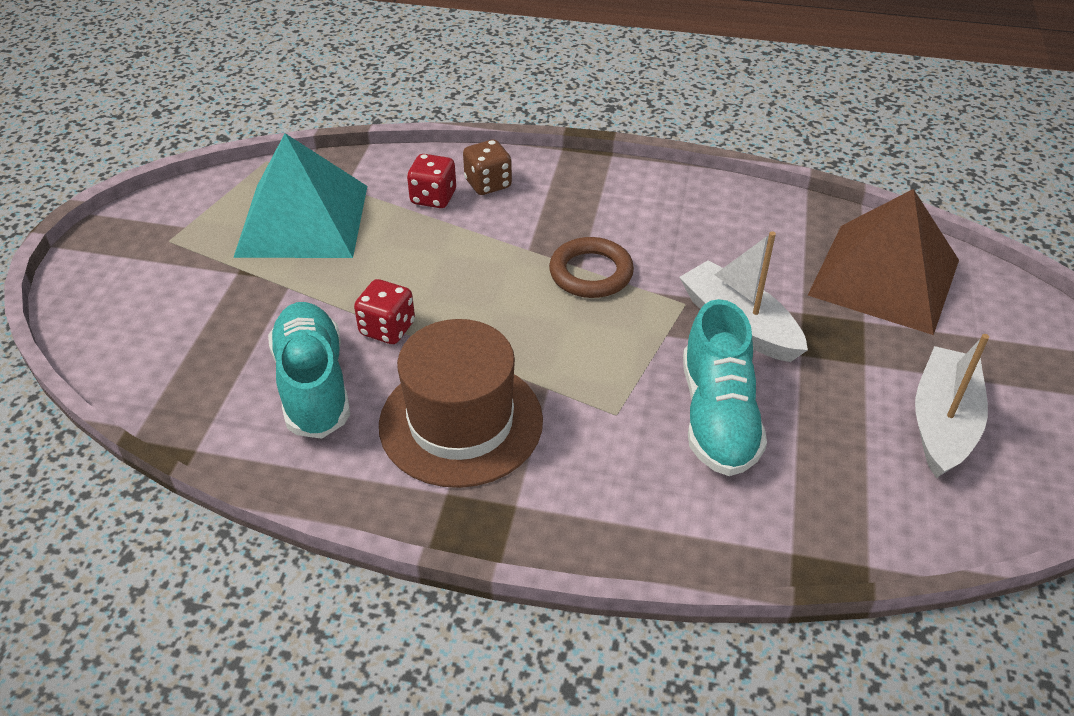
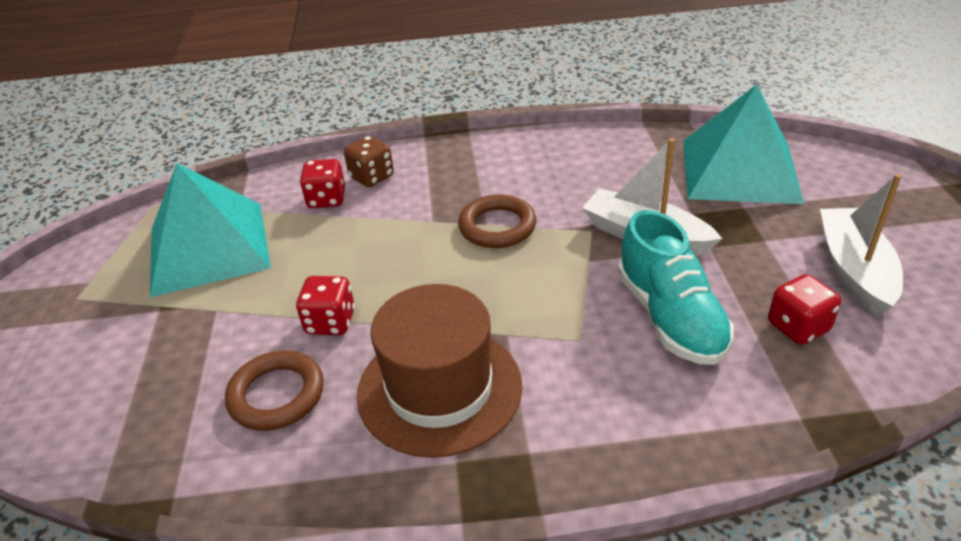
camera: 15 degrees left, 5 degrees down
turquoise shoe [268,302,350,439] -> brown ring [225,350,324,431]
brown pyramid [808,189,959,335] -> turquoise pyramid [683,84,804,204]
none -> red dice [768,274,841,345]

